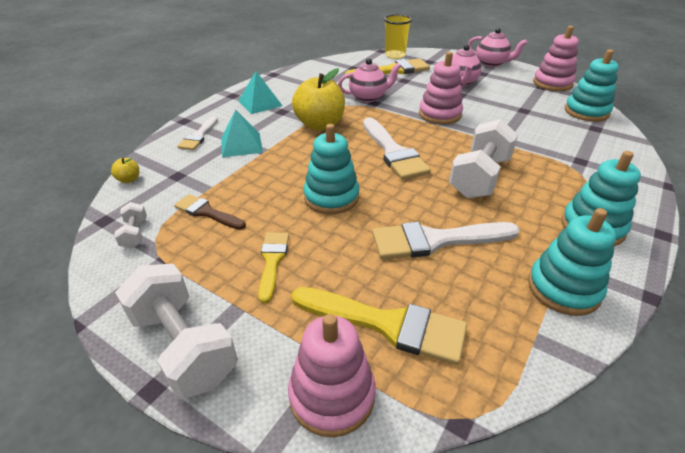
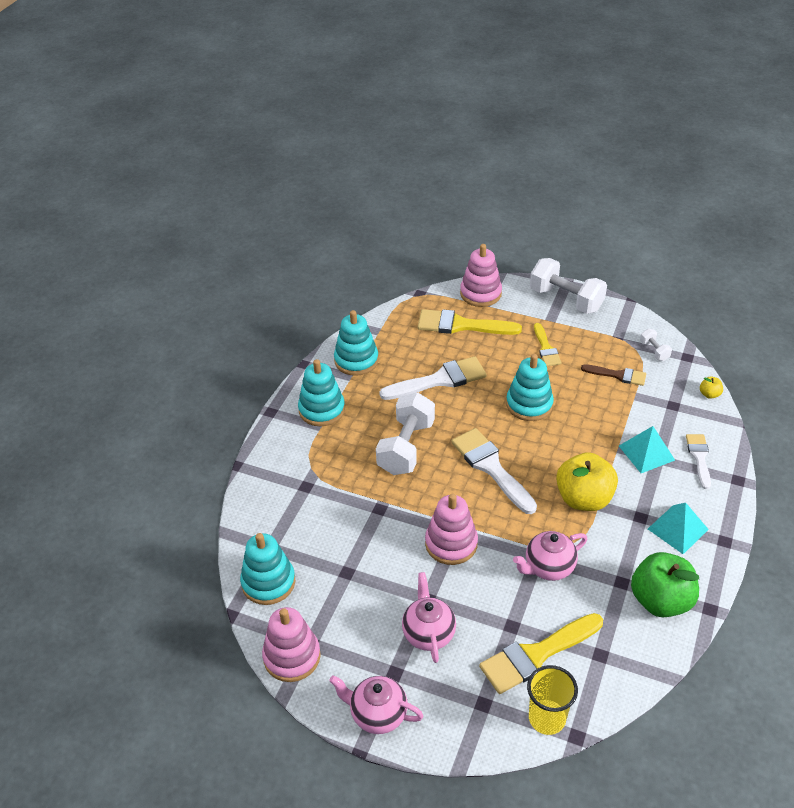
camera: 170 degrees right, 5 degrees up
none -> green apple [631,552,699,617]

